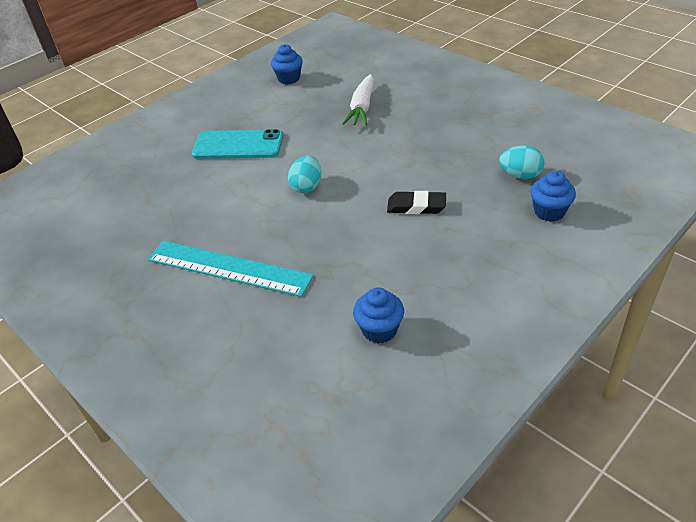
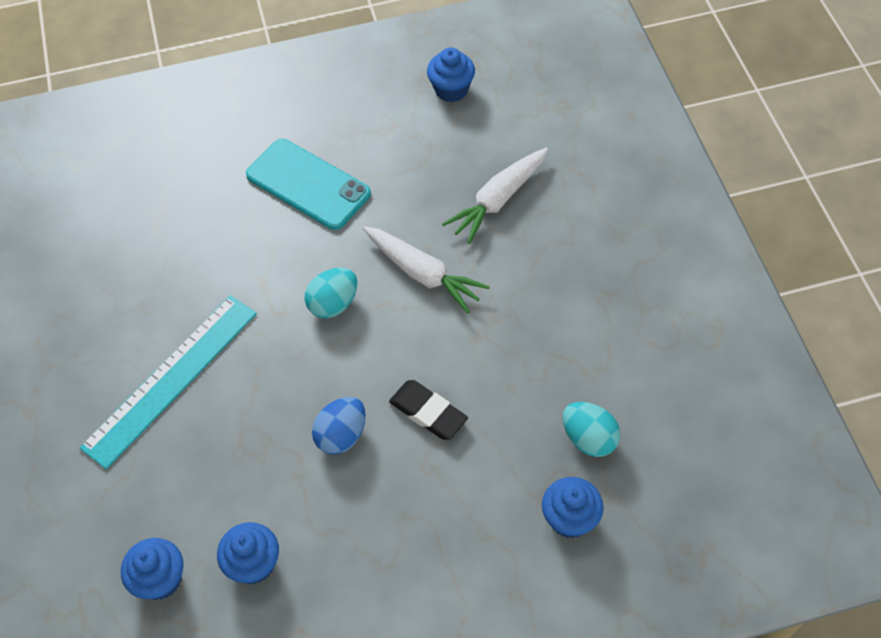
camera: 30 degrees right, 15 degrees up
turquoise ruler [148,241,314,297] -> turquoise ruler turned 75 degrees clockwise [80,295,257,469]
none -> blue cupcake [121,538,183,600]
none -> blue egg [312,397,366,455]
none -> white carrot [363,226,490,313]

